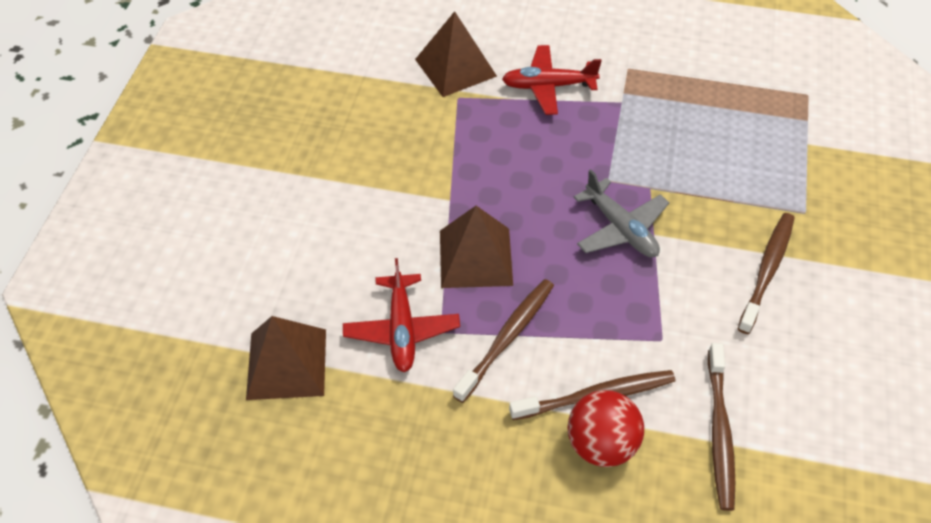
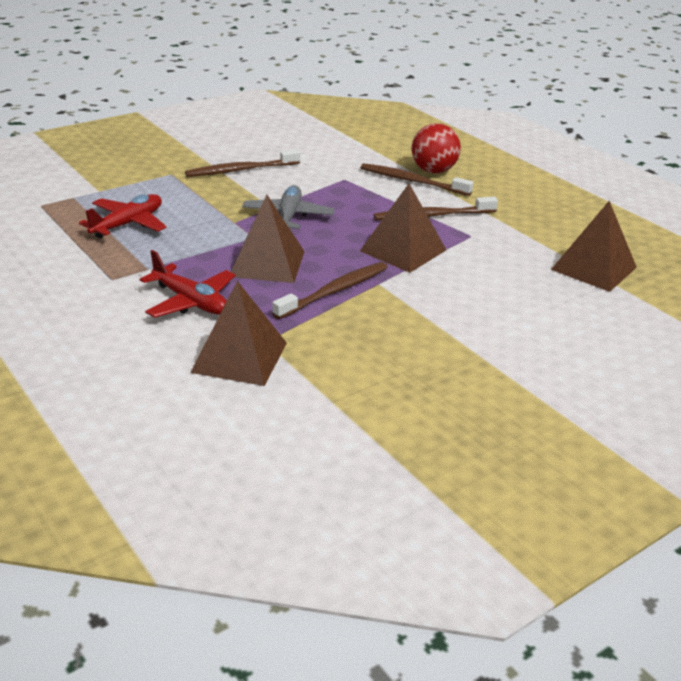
camera: 140 degrees left, 20 degrees down
red plane [343,258,460,372] -> red plane moved to [79,194,167,238]
brown toothbrush [708,343,735,511] -> brown toothbrush moved to [272,262,388,319]
none -> brown pyramid [231,195,304,283]

